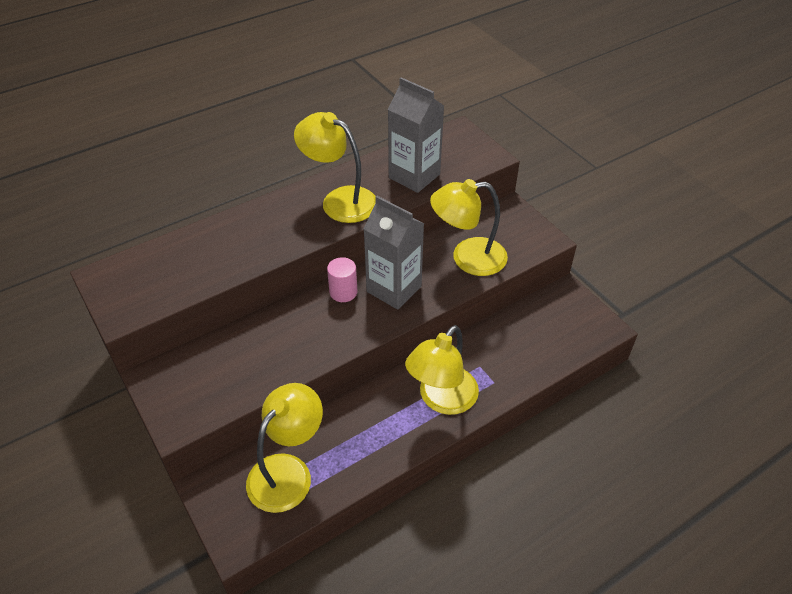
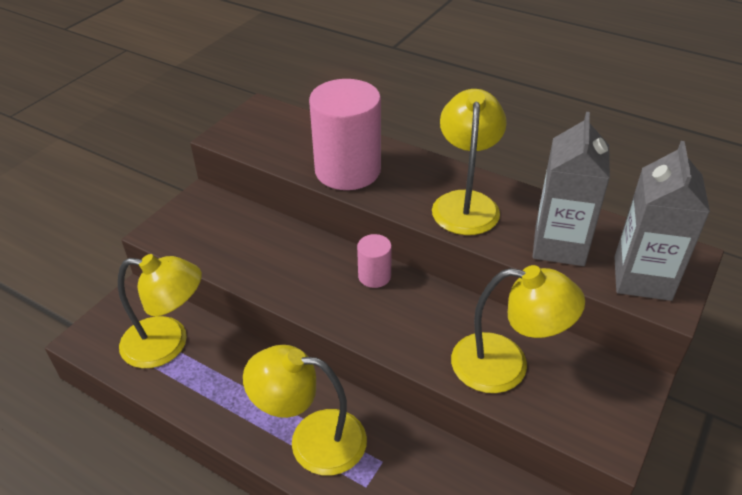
camera: 65 degrees right, 5 degrees down
grey carton [363,196,424,310] -> grey carton moved to [614,141,710,301]
yellow lamp [430,179,508,276] -> yellow lamp turned 135 degrees clockwise [451,265,585,393]
none -> pink cylinder [309,79,381,190]

